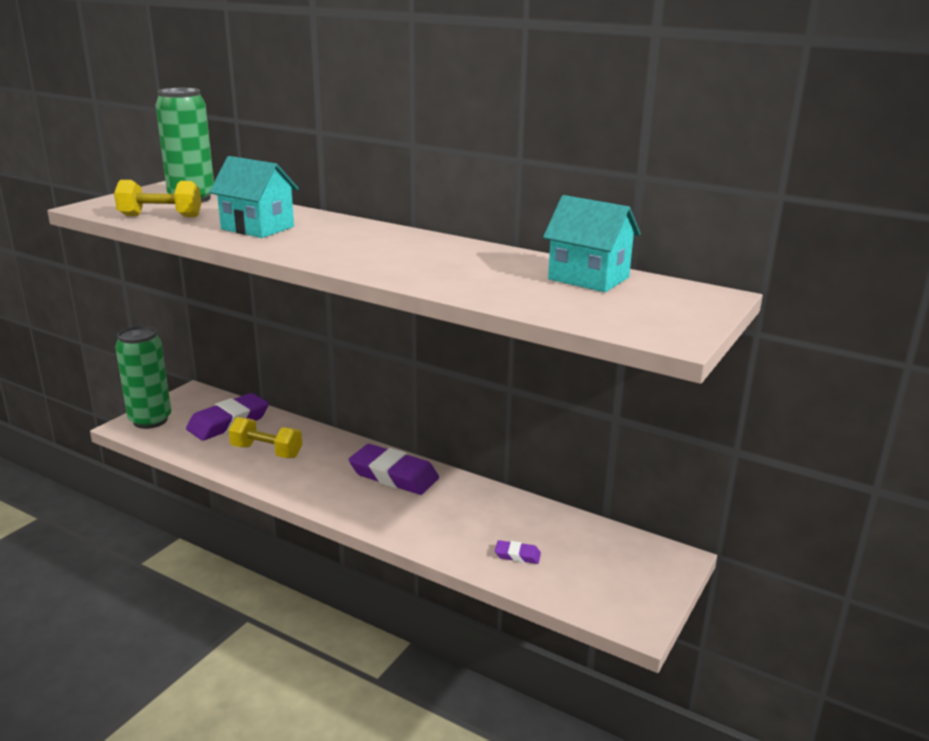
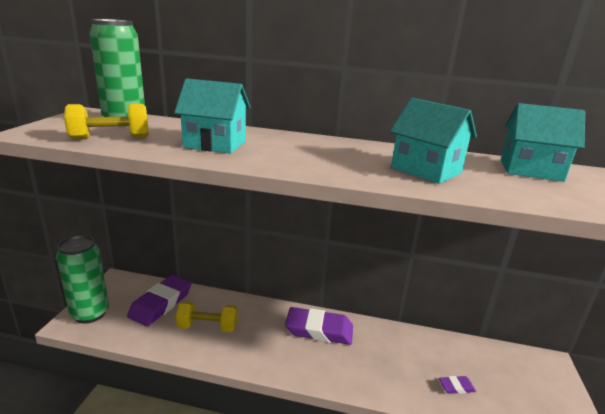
camera: 20 degrees left, 0 degrees up
none -> turquoise house [390,98,477,184]

